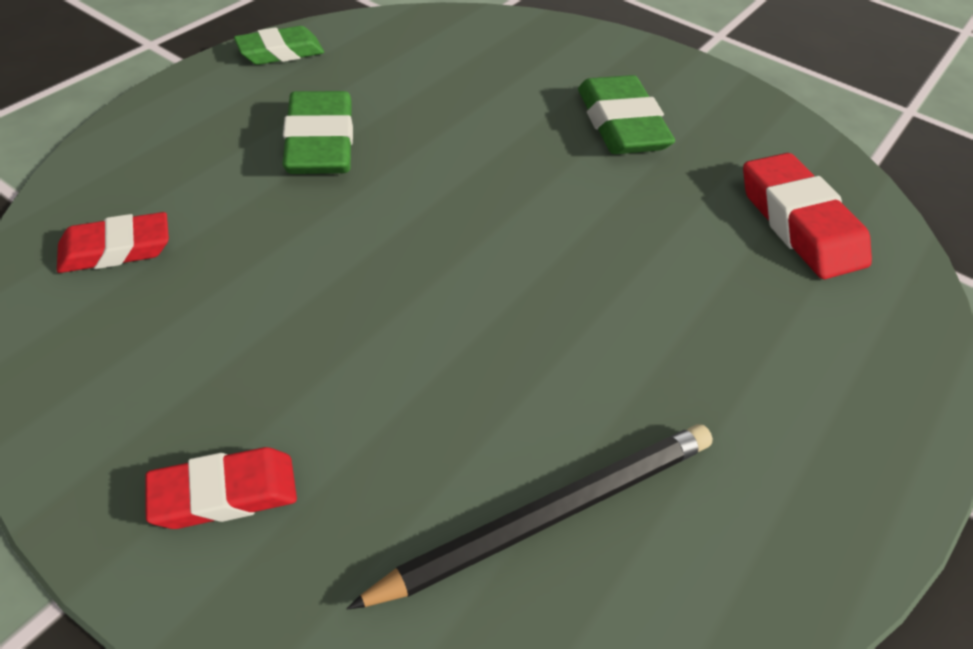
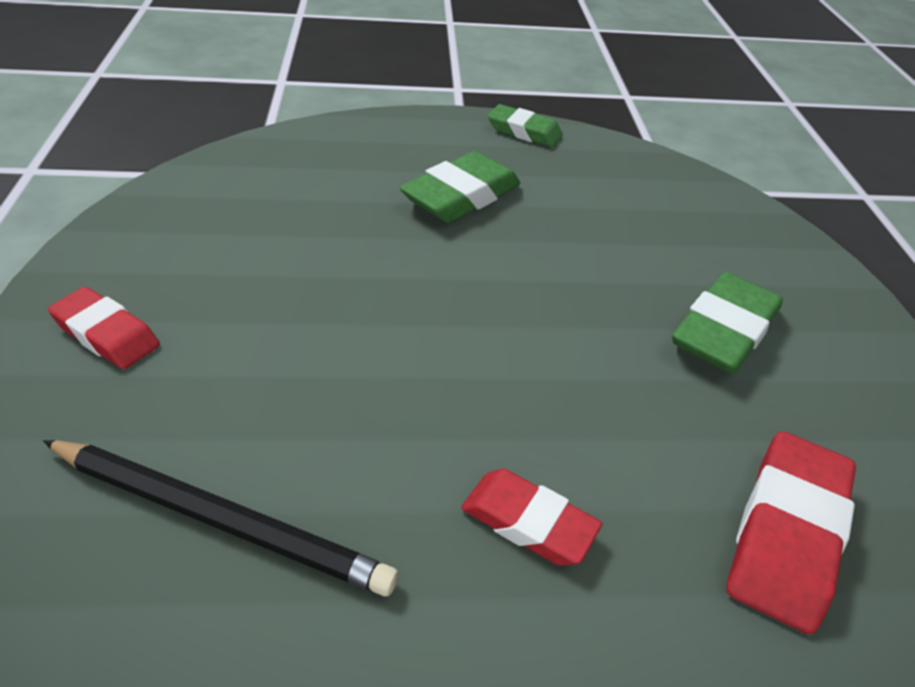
camera: 50 degrees right, 5 degrees down
red eraser [57,212,169,273] -> red eraser moved to [461,469,602,566]

